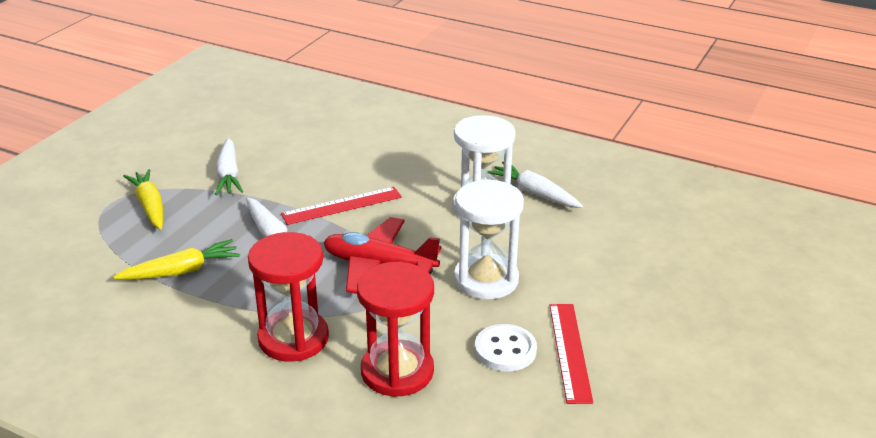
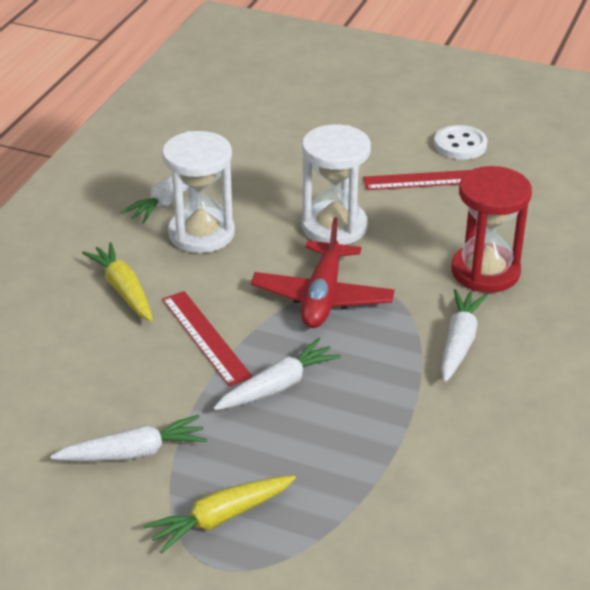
camera: 95 degrees left, 5 degrees up
yellow carrot [113,239,240,280] -> yellow carrot moved to [82,242,153,322]
red hourglass [248,232,329,362] -> white carrot [441,289,487,382]
white button [475,324,537,372] -> white button moved to [434,125,487,160]

